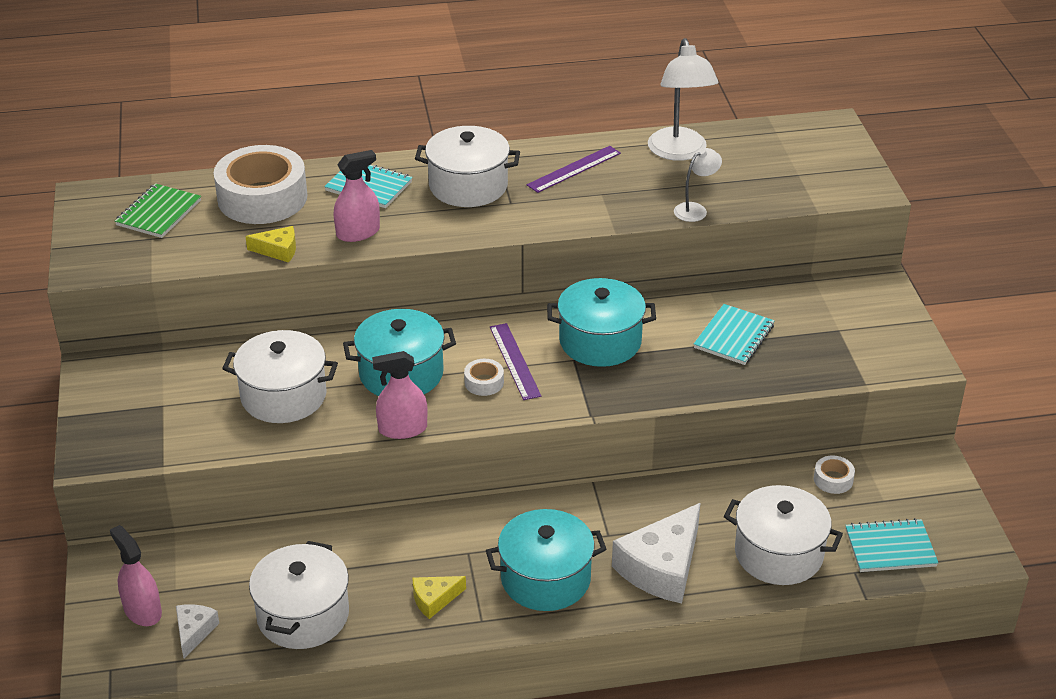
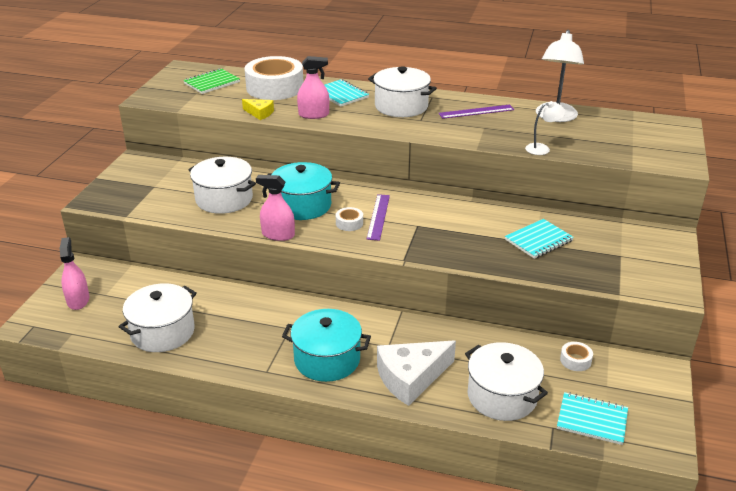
camera: 25 degrees right, 5 degrees down
white cheese [176,604,219,658] -> none
yellow cheese [412,576,466,619] -> none
turquoise pot [547,278,656,367] -> none

